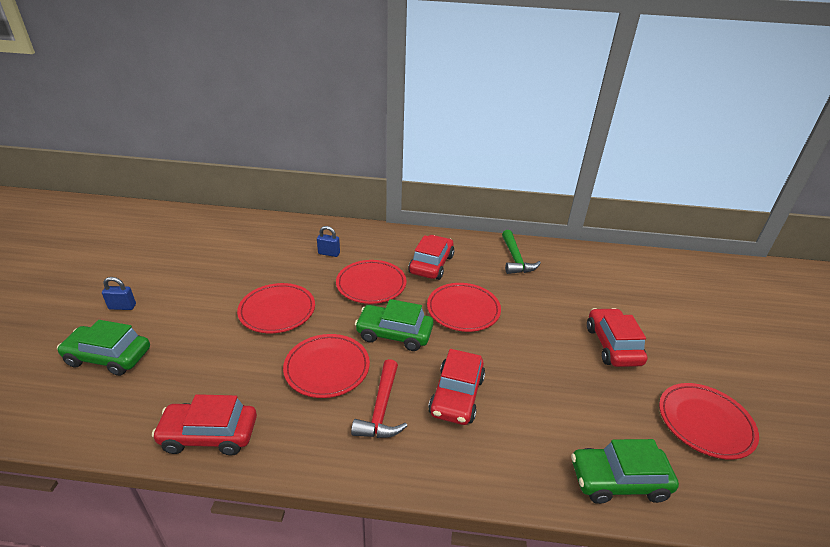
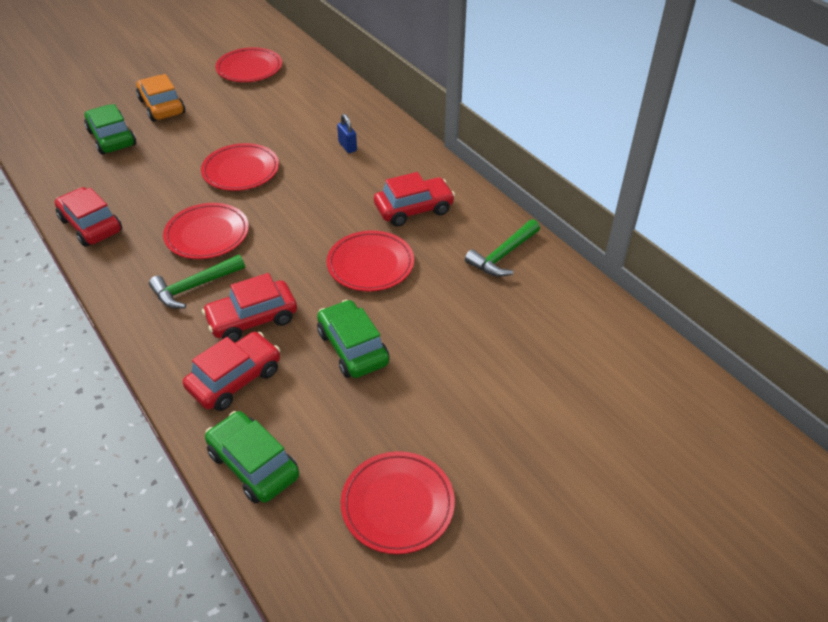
camera: 50 degrees right, 10 degrees up
blue padlock [102,277,136,310] -> orange car [136,74,185,122]
red plate [336,260,406,304] -> red plate moved to [215,47,282,82]
red hammer [351,359,407,438] -> green hammer [149,255,245,309]
green car [355,299,433,351] -> green car moved to [317,300,390,378]
red car [587,308,647,367] -> red car moved to [183,332,280,411]

